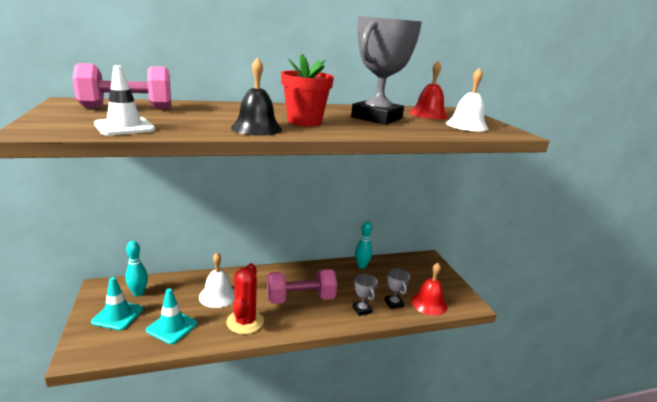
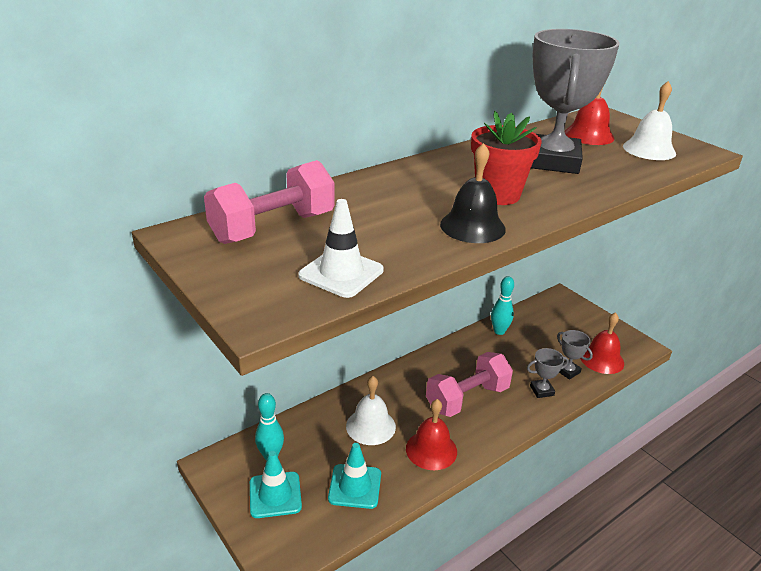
camera: 20 degrees left, 10 degrees up
red cactus [227,263,264,334] -> red bell [406,399,457,470]
grey trophy [352,274,378,316] -> grey trophy turned 60 degrees counterclockwise [527,348,569,398]

